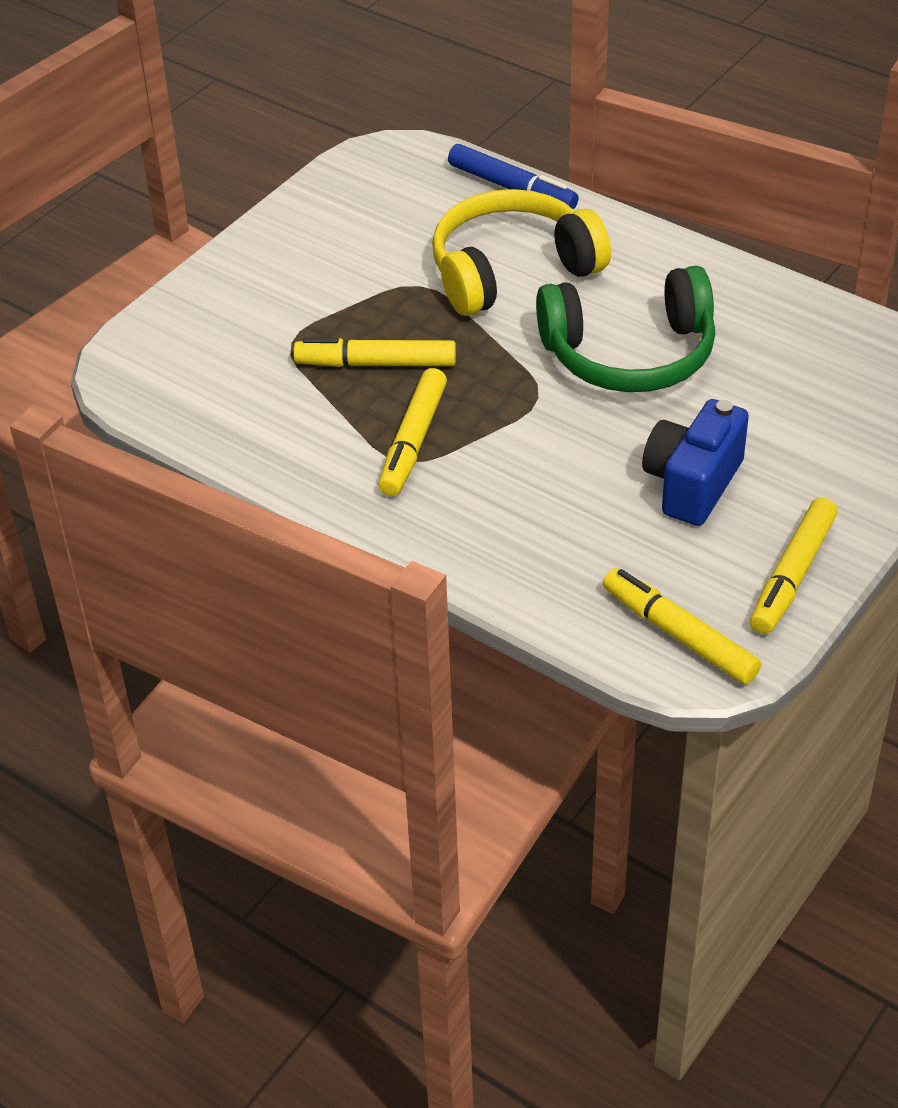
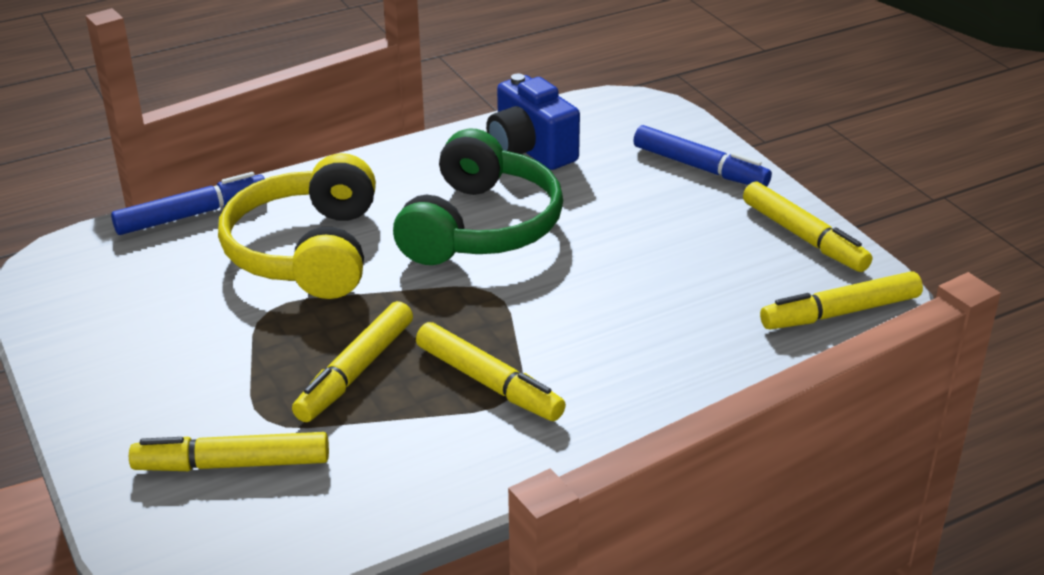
camera: 65 degrees left, 10 degrees down
blue camera [642,399,749,526] -> blue camera moved to [486,74,580,170]
none -> yellow marker [129,432,329,471]
none -> blue marker [633,125,772,187]

